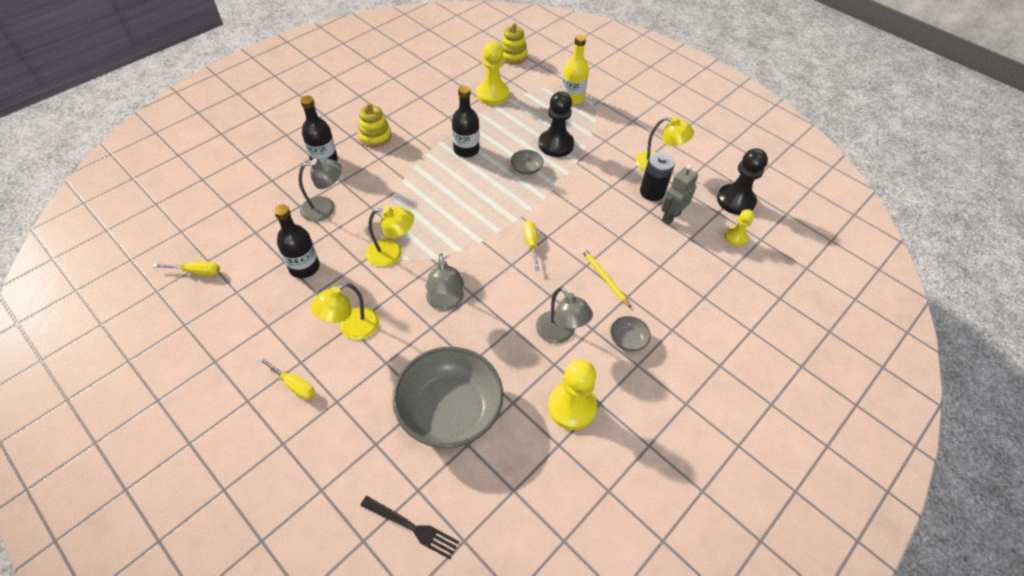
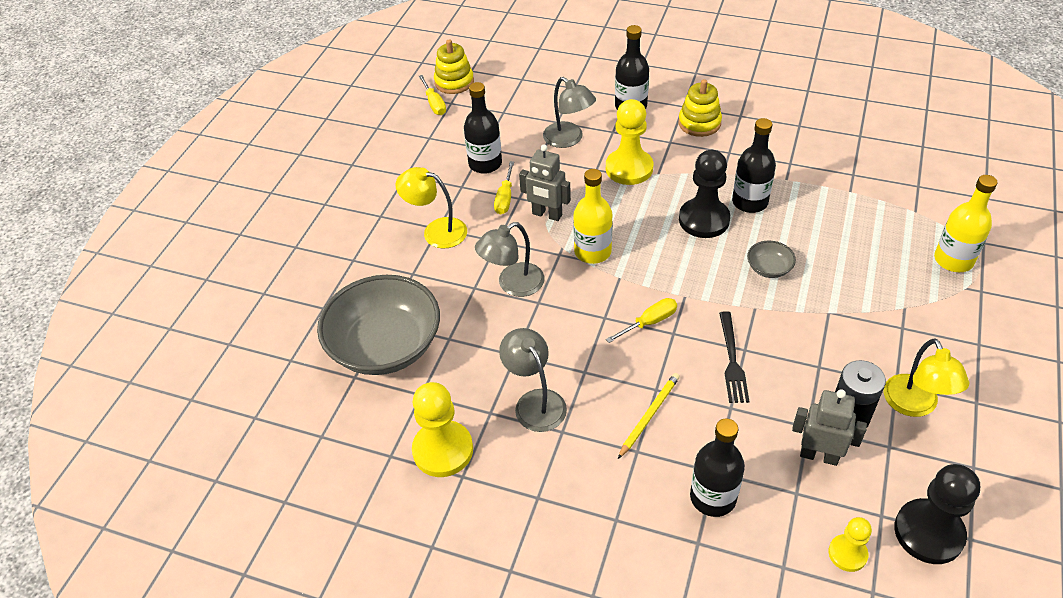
camera: 70 degrees right, 5 degrees down
yellow screwdriver [258,357,315,400] -> yellow screwdriver moved to [494,161,514,215]
black fork [360,496,459,559] -> black fork moved to [719,311,750,403]
yellow lamp [366,206,414,267] -> grey robot [519,144,571,221]
yellow pawn [476,41,509,105] -> yellow pawn moved to [606,99,653,185]
yellow stacking toy [501,23,528,65] -> yellow stacking toy moved to [434,40,474,94]
grey lamp [536,287,593,344] -> grey lamp turned 120 degrees clockwise [499,328,567,432]
black pawn [539,91,574,157] -> black pawn moved to [679,150,730,238]
grey bowl [610,316,651,352] -> none
none -> yellow bottle [573,169,613,264]
none -> black bottle [690,418,745,517]

